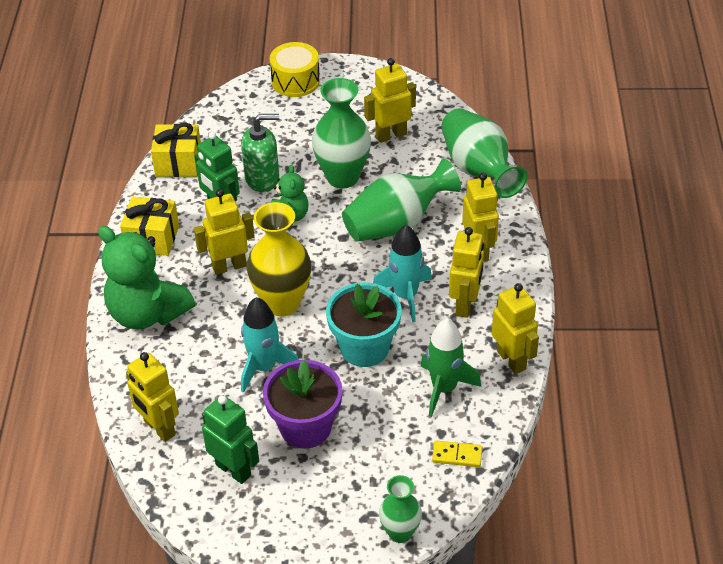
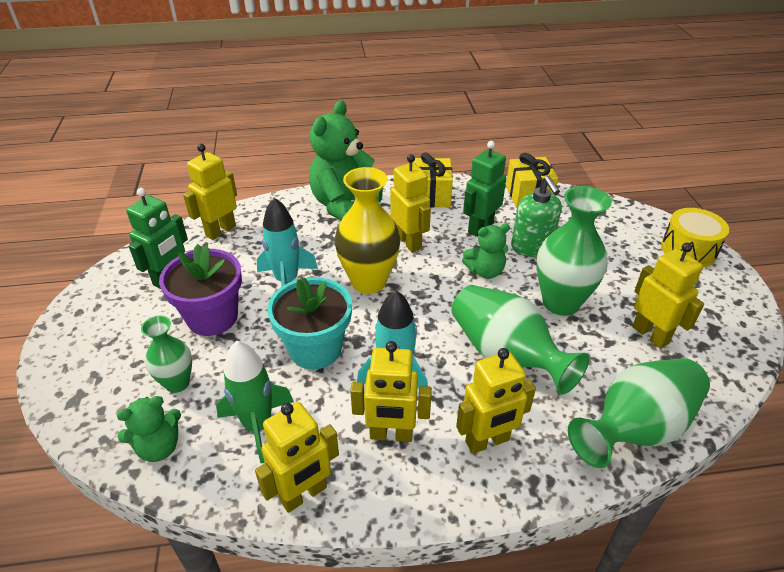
camera: 80 degrees right, 5 degrees down
green vase [379,475,422,543] -> green vase moved to [141,316,192,393]
yellow domino [432,440,483,467] -> green teddy bear [117,396,181,462]

